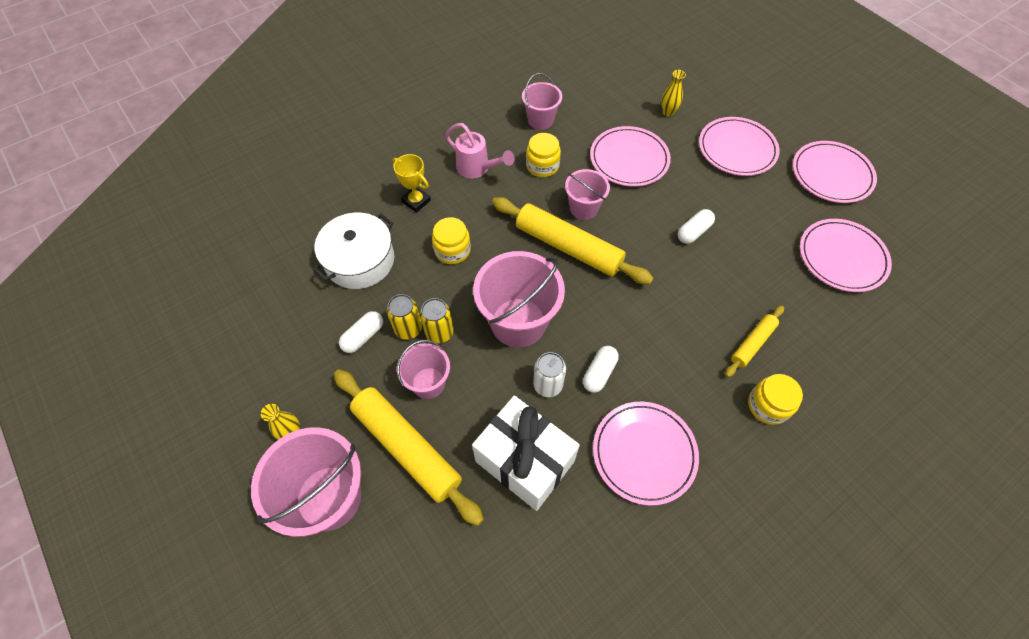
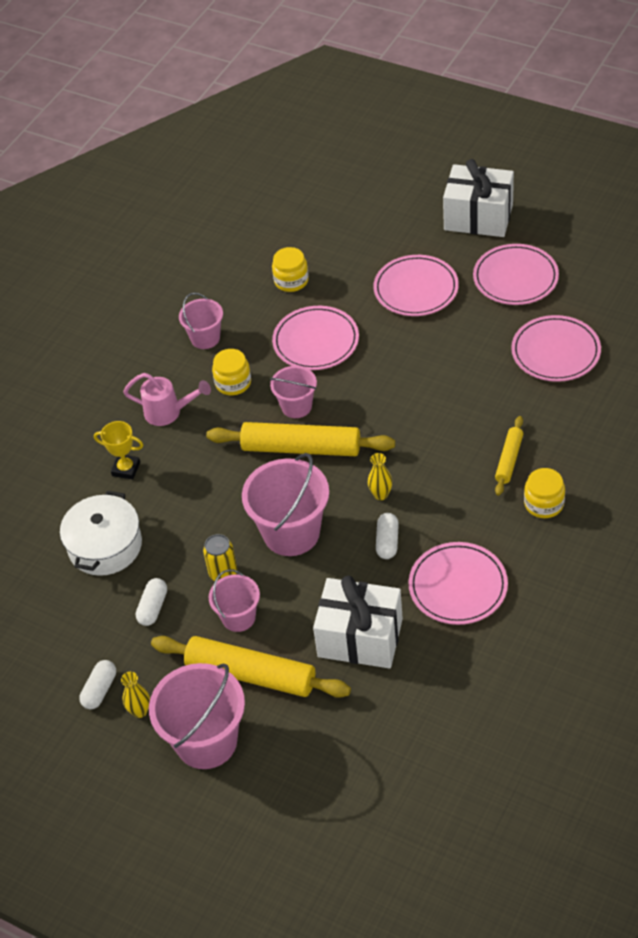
camera: 20 degrees left, 10 degrees down
yellow can [387,294,422,340] -> none
yellow jar [432,217,471,264] -> yellow jar moved to [272,247,309,292]
white can [533,352,566,397] -> none
yellow vase [661,70,686,117] -> yellow vase moved to [368,453,392,500]
white capsule [678,209,715,244] -> white capsule moved to [79,660,116,709]
none -> white gift [443,159,514,237]

